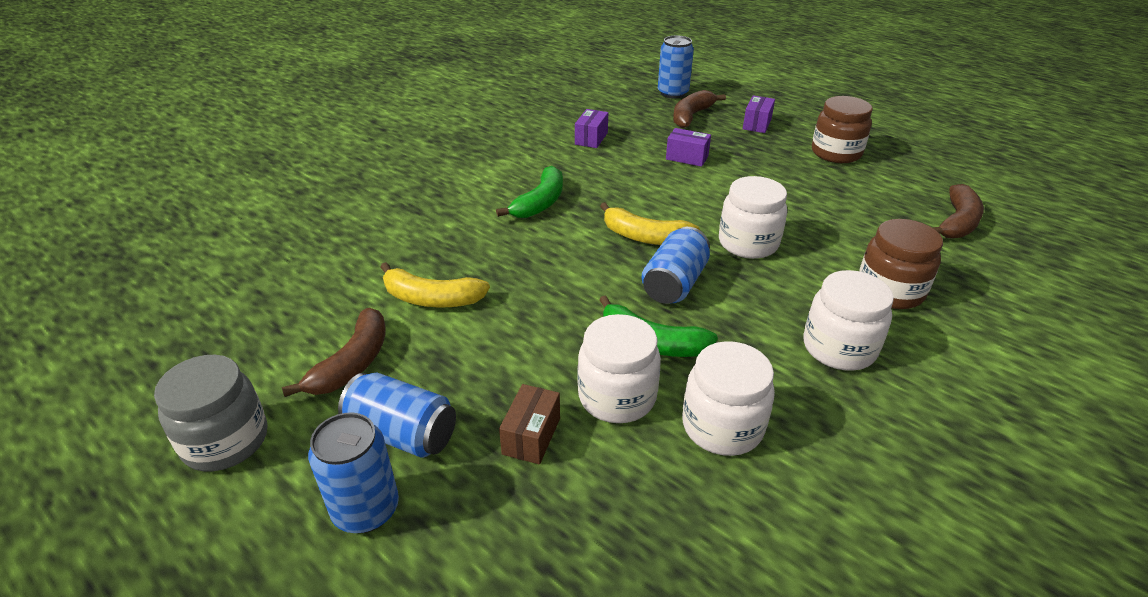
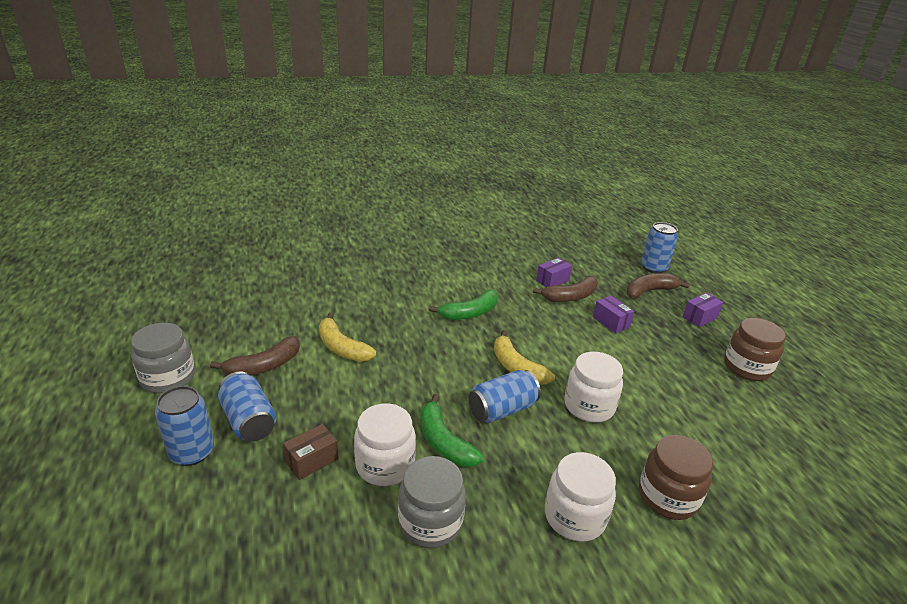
camera: 30 degrees right, 5 degrees down
white jar [682,341,775,456] -> grey jar [398,456,466,548]
brown banana [932,184,984,239] -> brown banana moved to [533,276,598,302]

